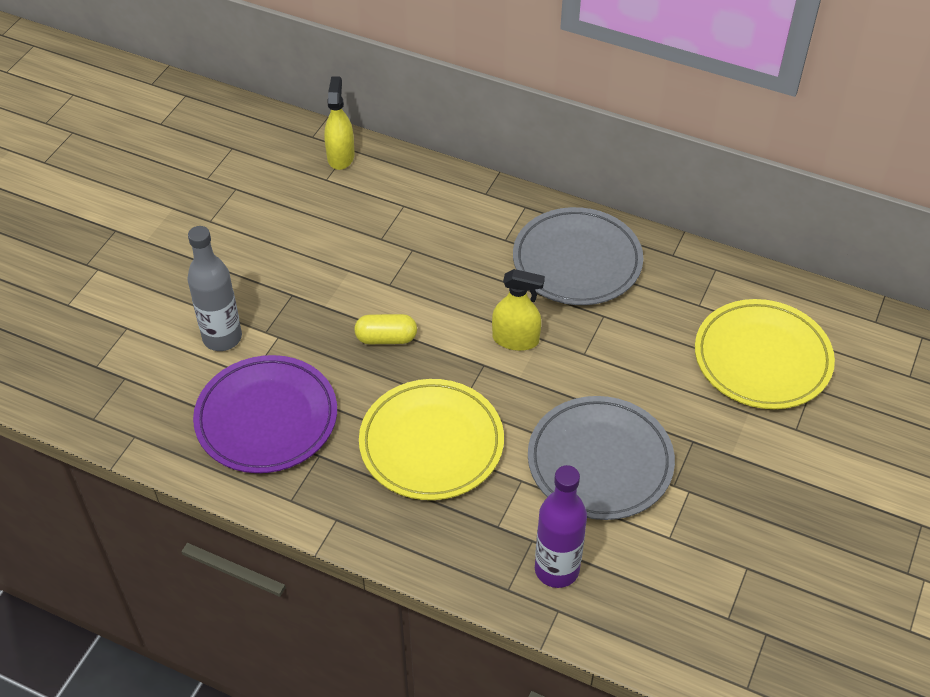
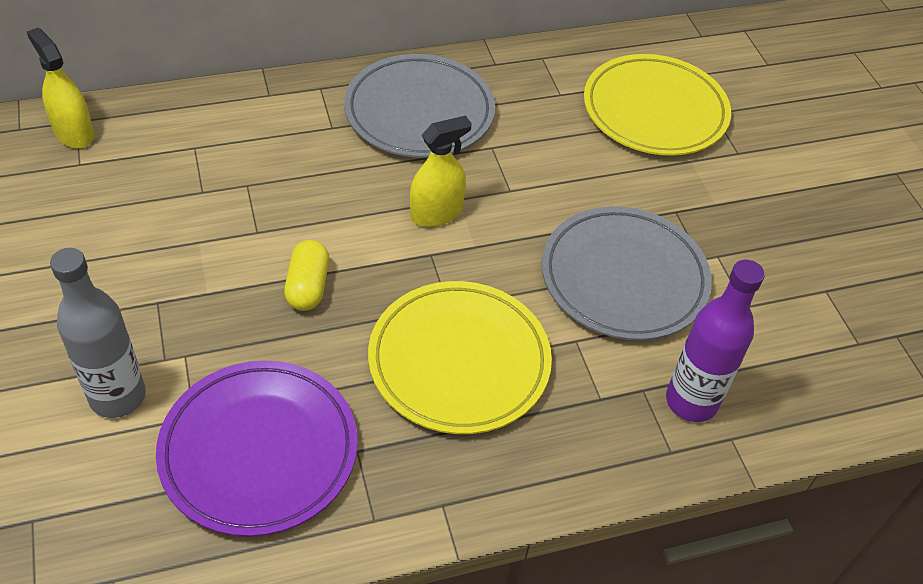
camera: 45 degrees left, 0 degrees up
yellow capsule [354,314,417,344] -> yellow capsule turned 45 degrees counterclockwise [284,240,329,311]

